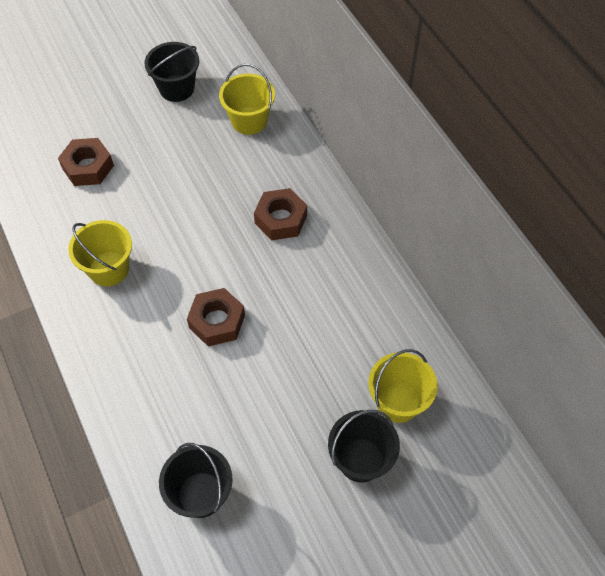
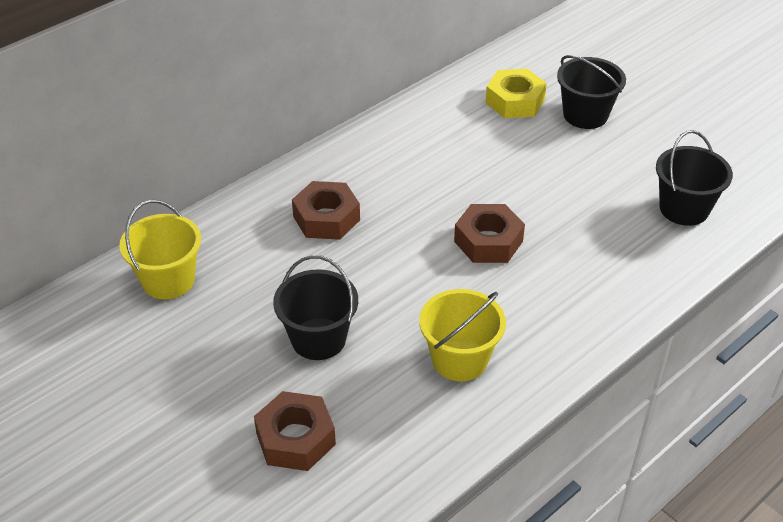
camera: 105 degrees left, 15 degrees down
black bucket [145,42,199,102] -> black bucket moved to [273,255,358,360]
yellow bucket [368,349,438,423] -> yellow nut [486,69,547,118]

